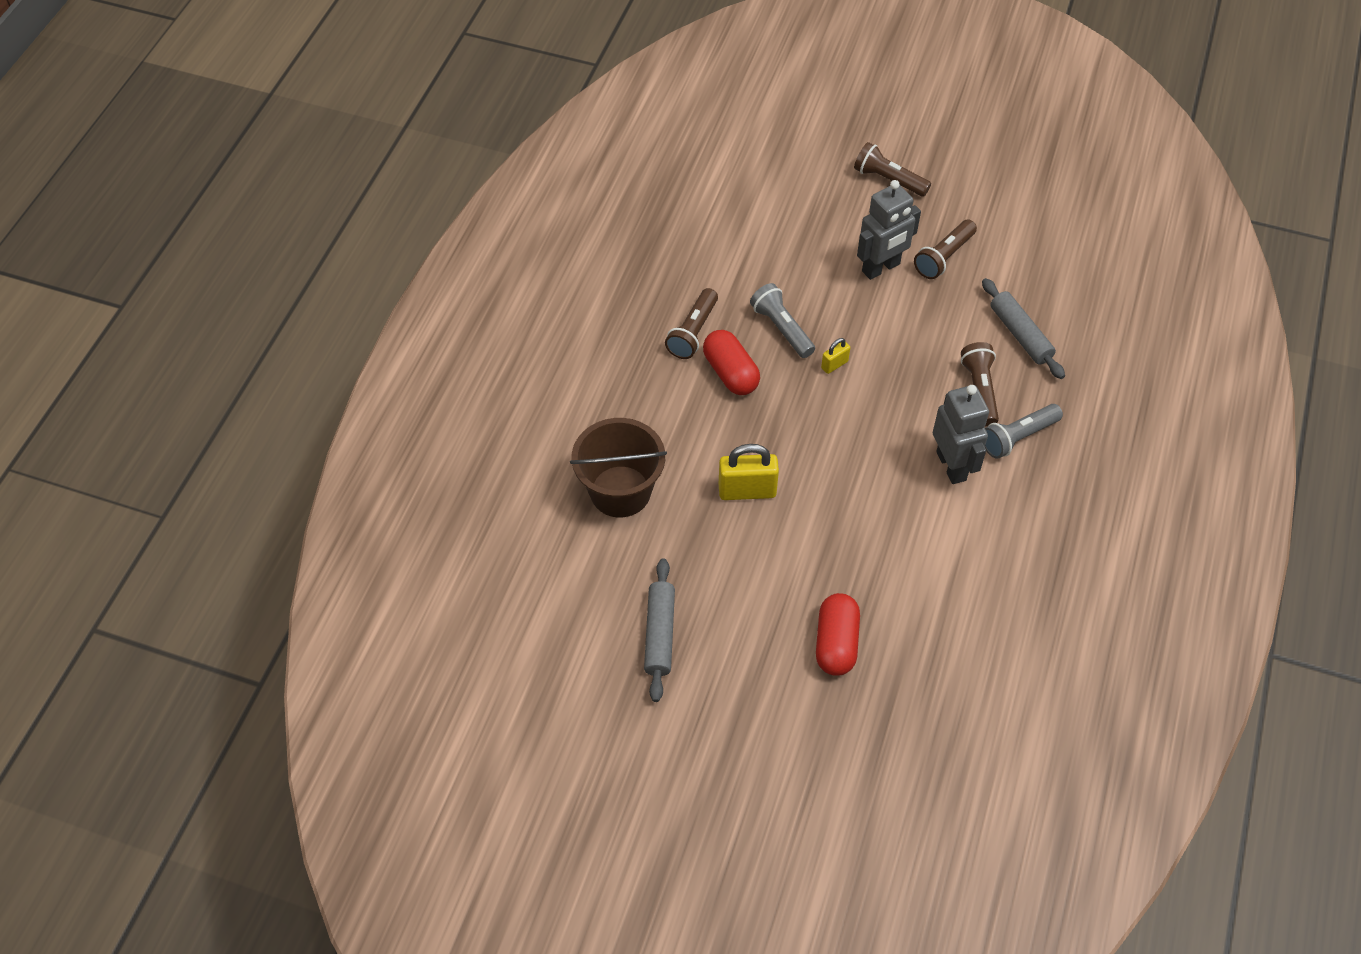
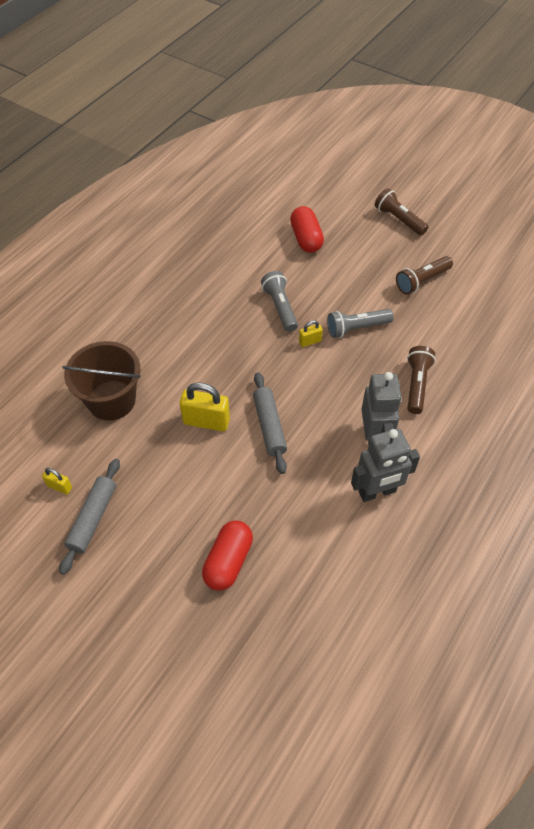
camera: 15 degrees right, 0 degrees up
brown flashlight [665,288,718,359] -> none
red capsule [703,330,760,395] -> red capsule moved to [290,206,324,253]
grey robot [857,180,921,280] -> grey robot moved to [351,428,420,502]
grey rolling pin [982,278,1065,379] -> grey rolling pin moved to [253,372,287,474]
grey flashlight [985,404,1063,459] -> grey flashlight moved to [327,309,394,338]
none -> yellow padlock [42,468,72,495]

